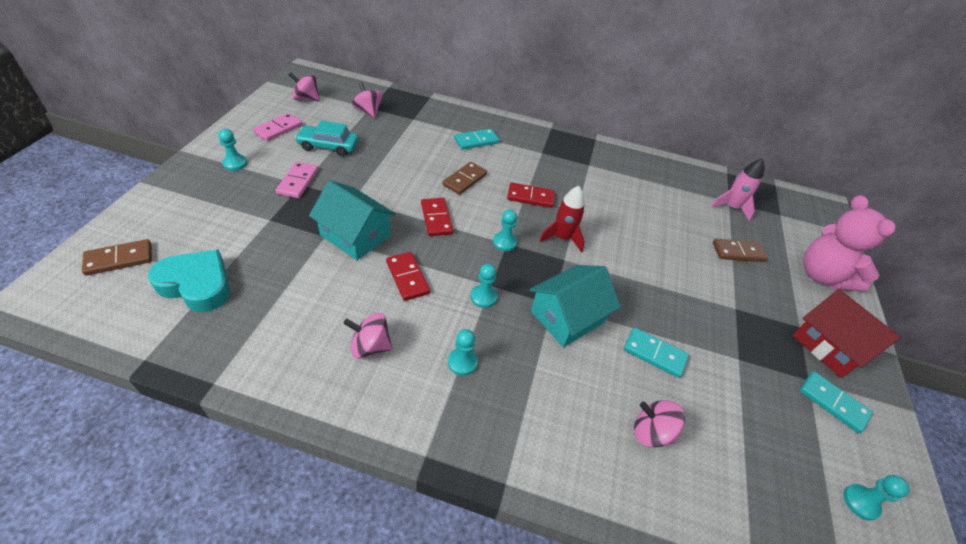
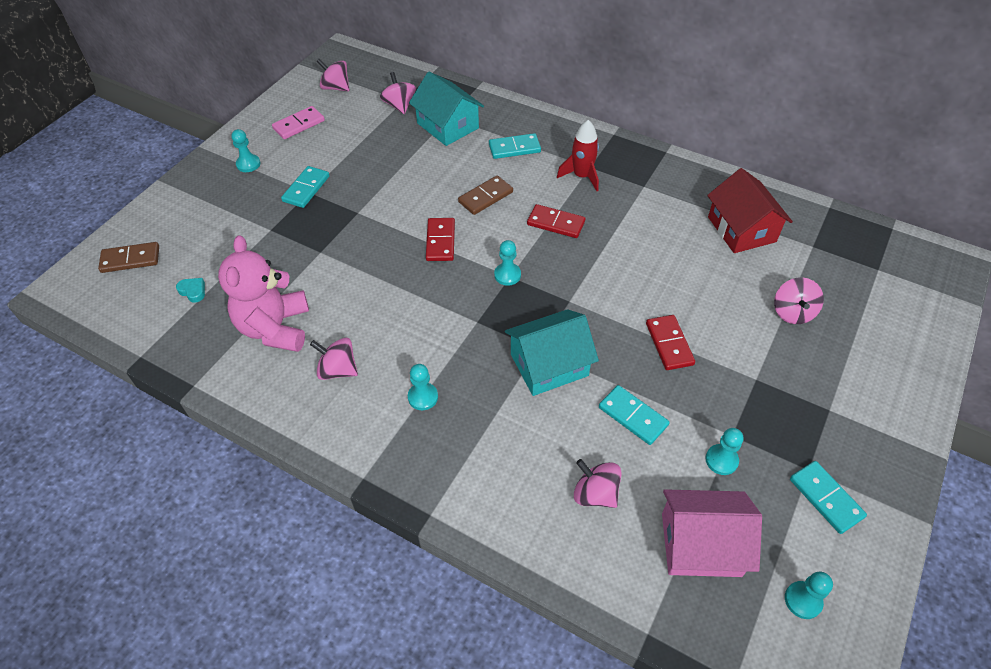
camera: 20 degrees right, 5 degrees up
turquoise heart [148,249,230,312] -> turquoise heart [176,278,205,303], size x0.41
pink domino [276,162,318,198] -> turquoise domino [281,166,330,208]
turquoise car [295,121,358,156] -> none
turquoise house [309,180,396,260] -> turquoise house moved to [409,72,484,146]
red domino [386,252,430,301] -> red domino moved to [646,315,695,370]
turquoise pawn [471,264,497,308] -> turquoise pawn moved to [706,428,744,475]
red rocket [539,186,585,253] -> red rocket moved to [557,120,599,191]
pink rocket [711,158,765,221] -> none
brown domino [713,239,768,262] -> pink spinning top [774,277,824,324]
red house [793,289,901,378] -> red house moved to [707,168,793,253]
pink teddy bear [803,195,895,292] -> pink teddy bear moved to [218,236,309,352]
none -> pink house [662,489,762,577]

